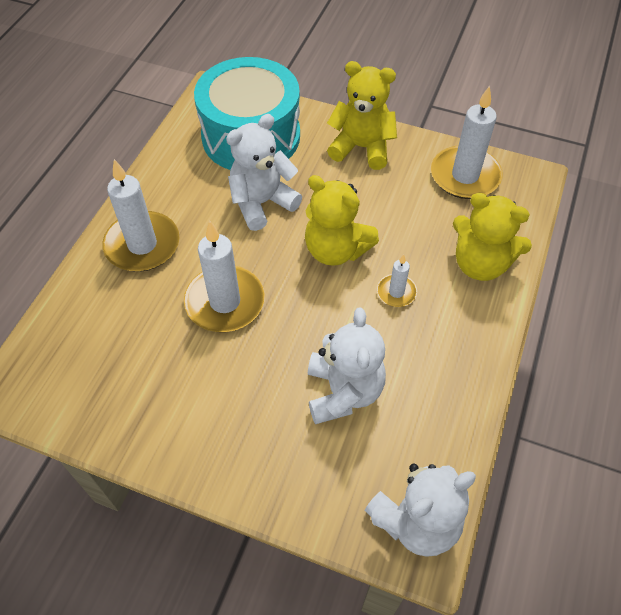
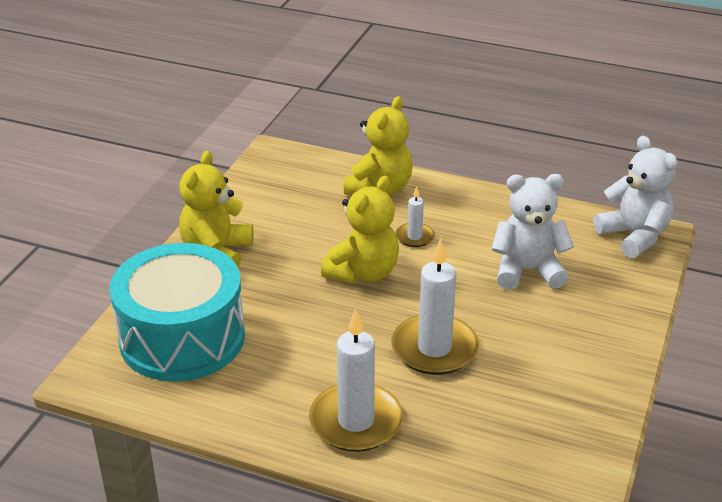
camera: 90 degrees left, 20 degrees down
white teddy bear [226,114,302,231] -> none
white candle [431,86,502,199] -> none

